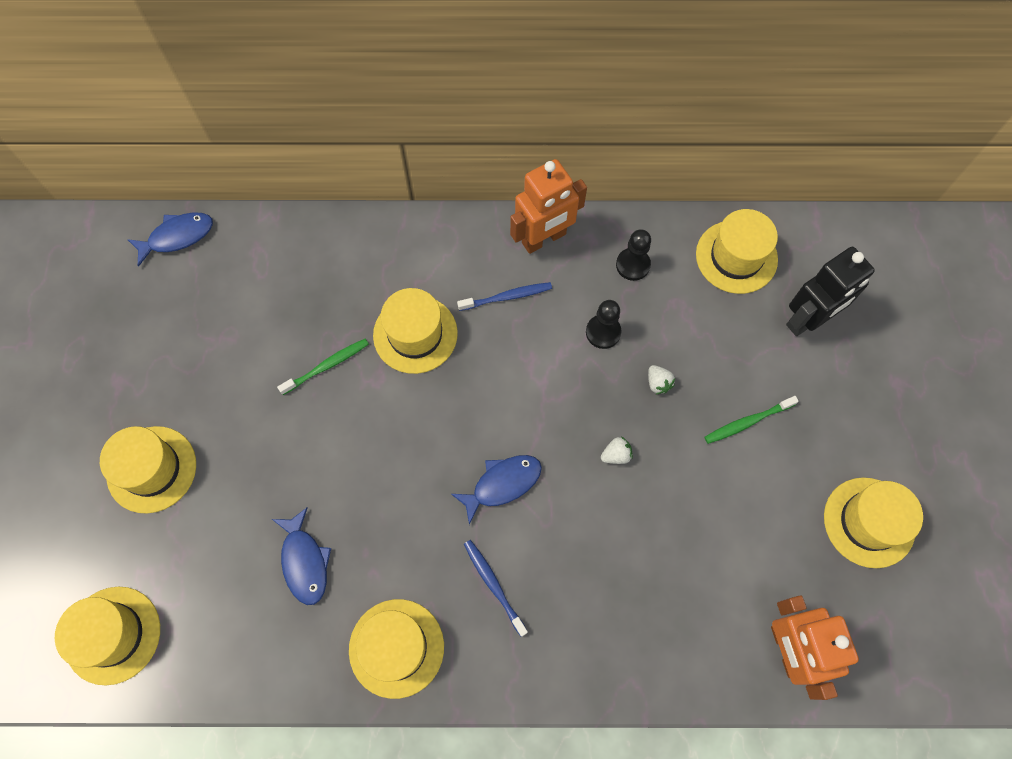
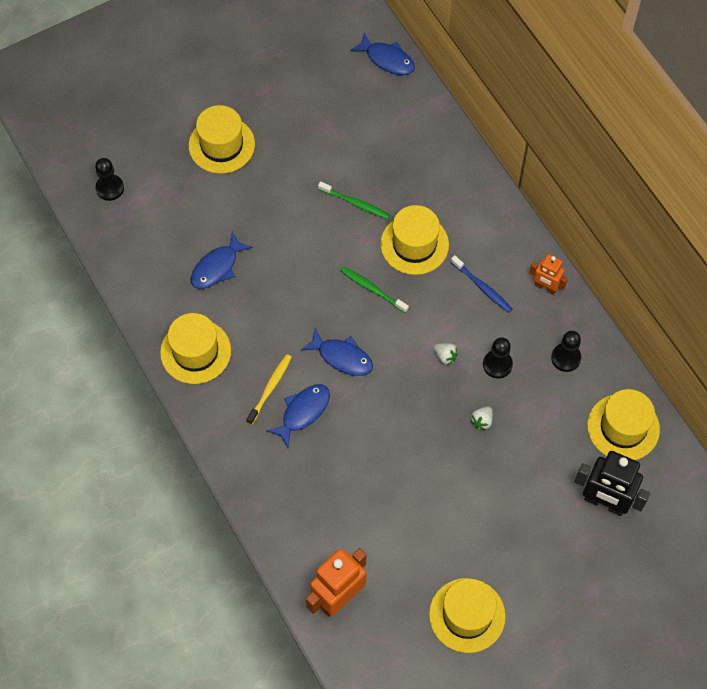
camera: 60 degrees right, 5 degrees down
yellow hat [55,587,160,685] -> black pawn [95,158,124,201]
blue toothbrush [464,540,528,637] -> yellow toothbrush [246,354,292,425]
orange robot [510,159,587,254] -> orange robot [530,254,568,295], size x0.57
white strawberry [601,437,633,464] -> white strawberry moved to [434,343,458,365]
green toothbrush [704,396,799,444] -> green toothbrush moved to [340,266,409,313]
none -> blue fish [266,384,330,448]

